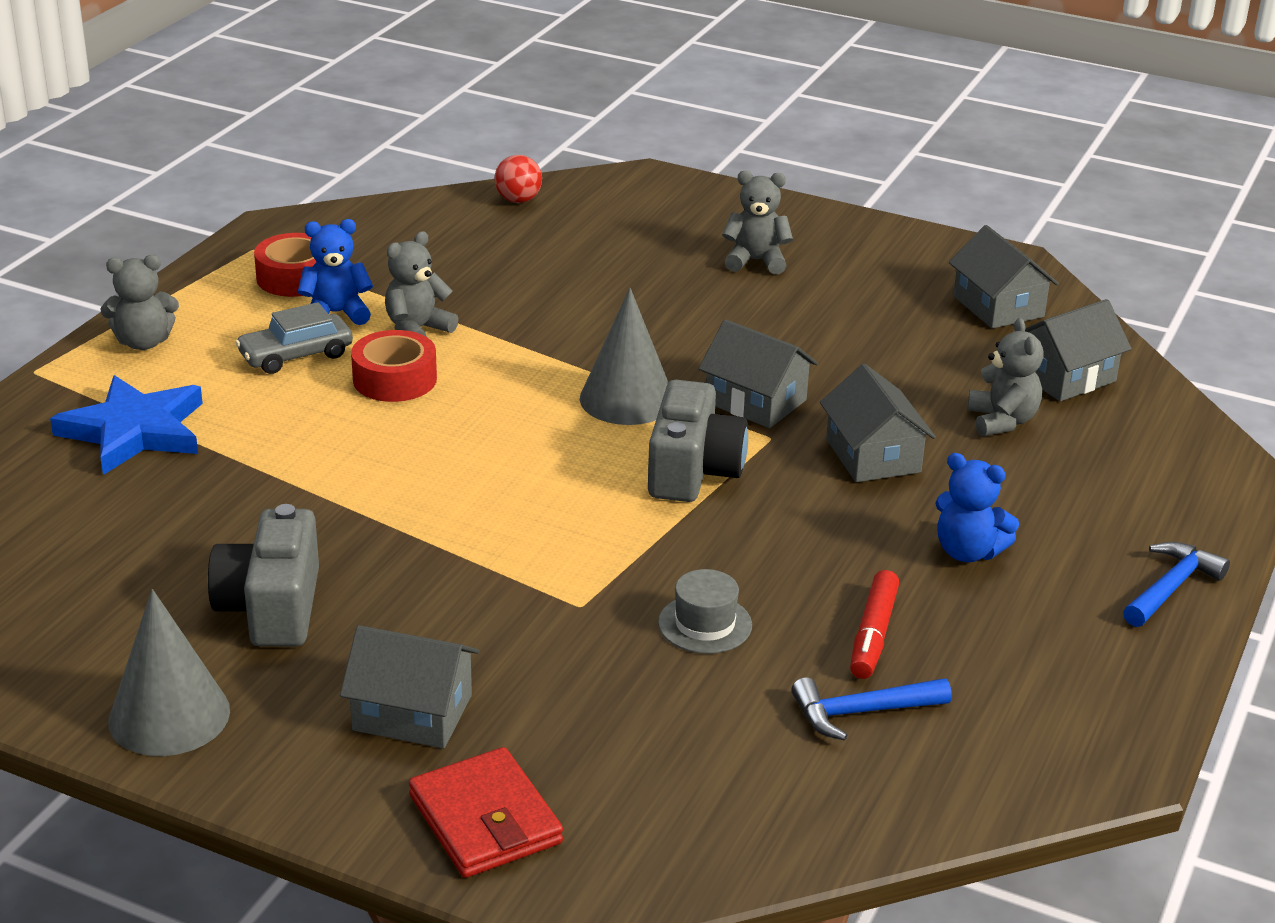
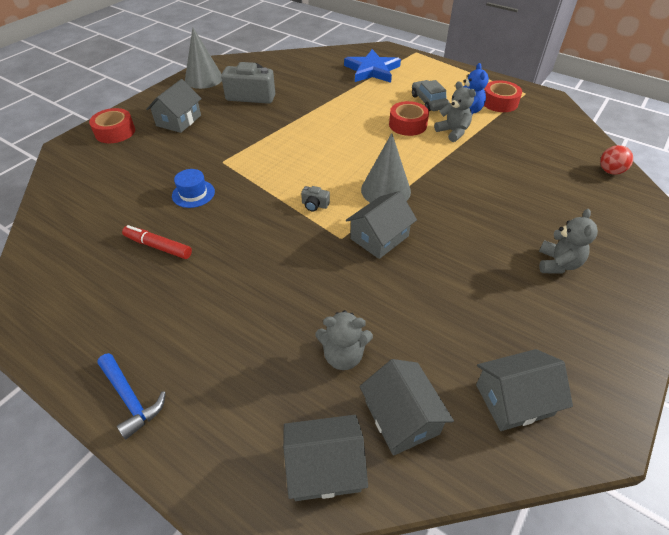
camera: 100 degrees right, 15 degrees up
grey teddy bear [100,255,179,350] -> none
red wallet [409,747,563,878] -> red tape [89,108,135,143]
grey camera [648,380,748,502] -> grey camera [301,186,330,212], size x0.44
grey hat [658,569,752,654] -> blue hat [172,169,215,208]
blue hammer [791,677,952,741] -> none
grey house [820,364,936,482] -> grey house moved to [283,415,368,501]
blue teddy bear [935,453,1019,562] -> none

